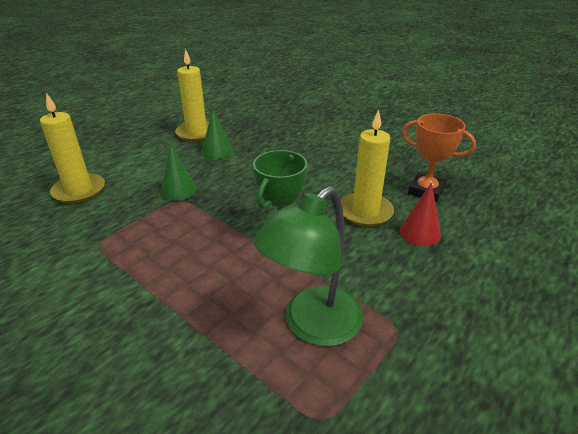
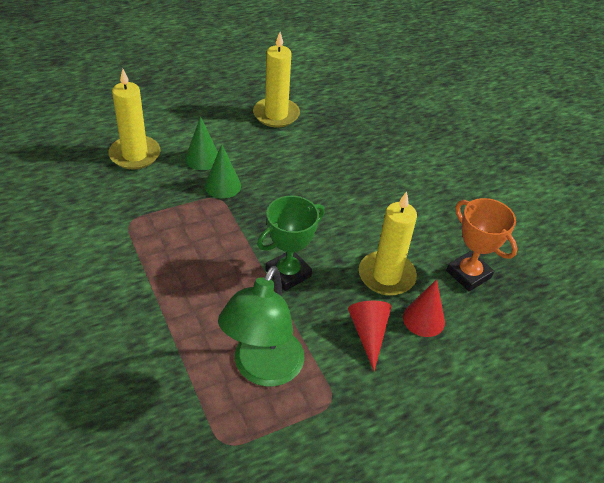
camera: 20 degrees right, 10 degrees up
green cone [202,108,233,159] -> green cone moved to [185,116,218,170]
green lamp [254,186,363,347] -> green lamp turned 45 degrees counterclockwise [218,266,304,386]
none -> red cone [348,301,391,371]

